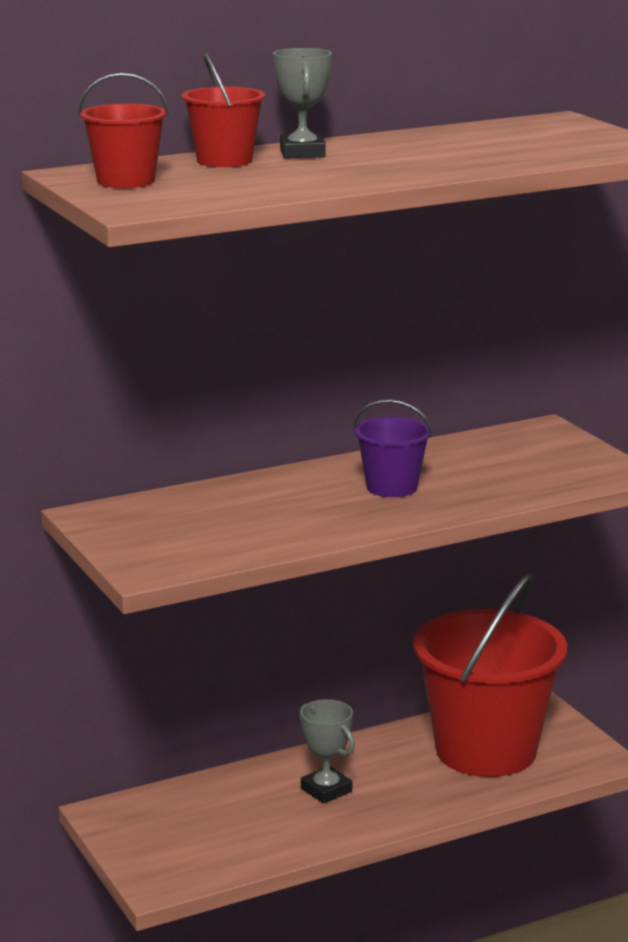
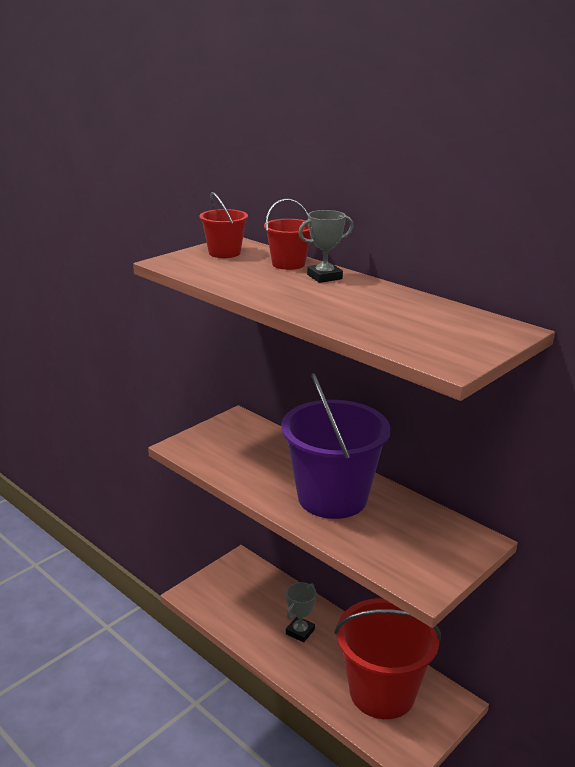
camera: 70 degrees right, 5 degrees up
purple bucket [353,399,433,497] -> purple bucket [281,373,390,519], size x2.15

